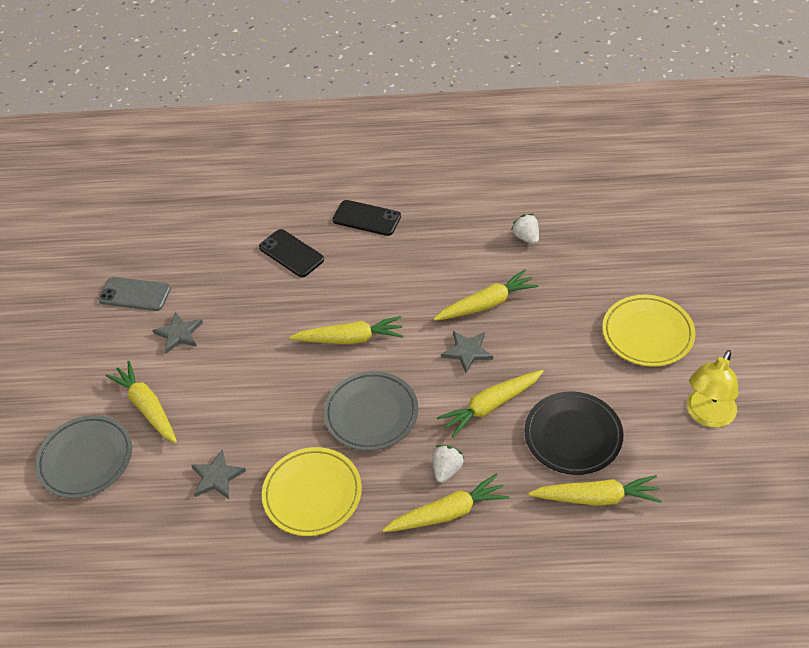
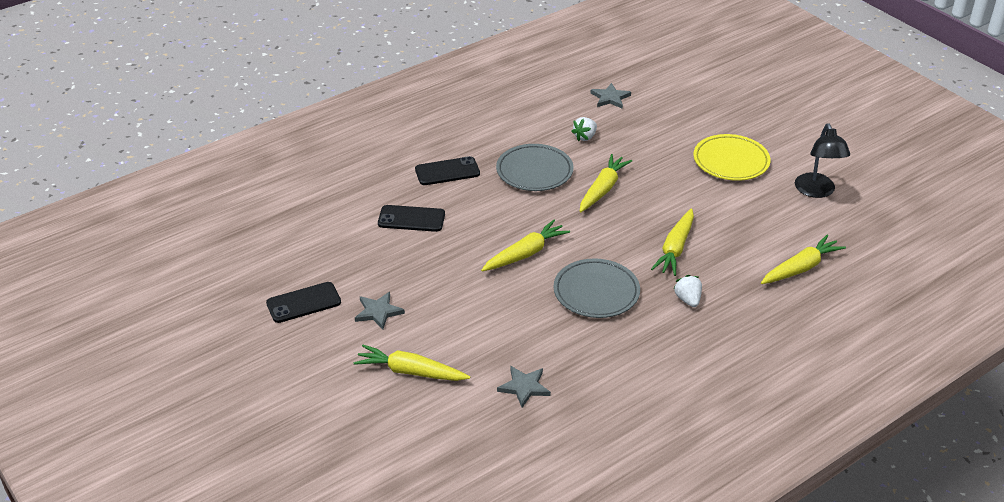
camera: 40 degrees left, 10 degrees down
grey plate [35,415,132,499] -> grey plate moved to [496,144,574,191]
grey phone [98,277,171,311] -> black phone [266,282,341,323]
yellow plate [262,447,362,536] -> none
yellow carrot [382,473,509,532] -> none
grey star [441,331,493,373] -> grey star moved to [590,83,631,109]
white strawberry [511,214,539,244] -> white strawberry turned 75 degrees counterclockwise [571,117,597,141]
black plate [524,392,623,475] -> none
yellow lamp [687,350,738,428] -> black lamp [795,123,850,198]

